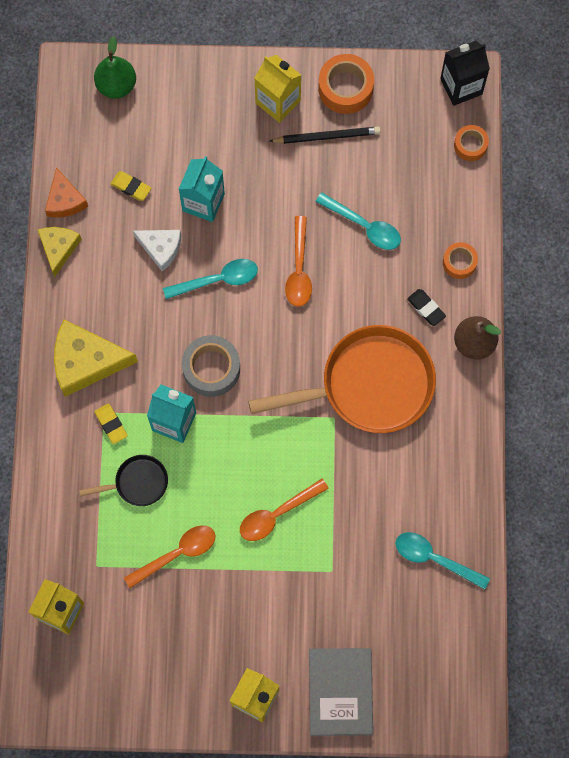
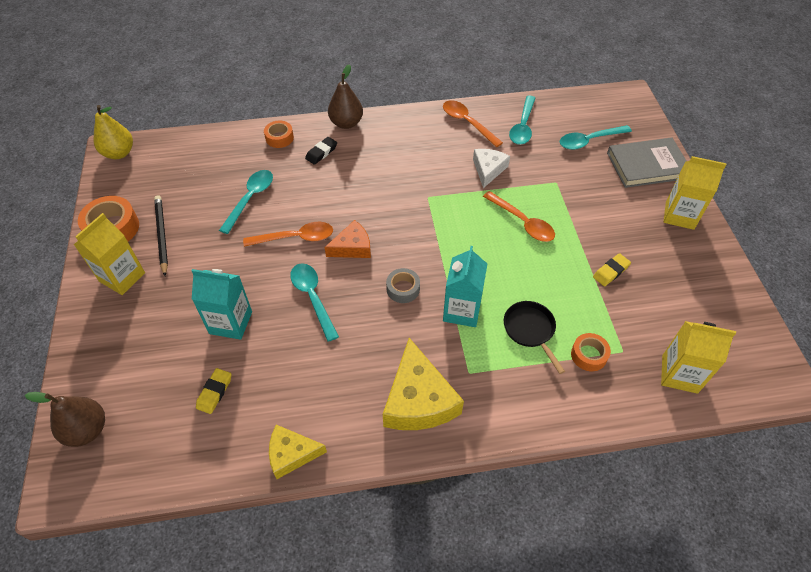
camera: 100 degrees left, 20 degrees down
orange cheese [45,167,88,217] -> orange cheese moved to [325,220,371,258]
green pear [94,36,136,99] -> brown pear [25,392,105,447]
yellow eraser [94,403,128,444] -> yellow eraser moved to [593,253,631,286]
orange spoon [124,525,216,588] -> orange spoon moved to [443,100,503,147]
white cheese [133,230,181,272] -> white cheese moved to [473,149,510,188]
grey tape [182,335,240,397] -> grey tape [386,268,420,303], size x0.60
orange pan [248,325,436,433] -> none
black carton [440,41,490,106] -> yellow pear [93,105,133,159]
orange tape [454,125,489,161] -> orange tape moved to [571,333,611,371]
none -> turquoise spoon [560,125,632,150]

